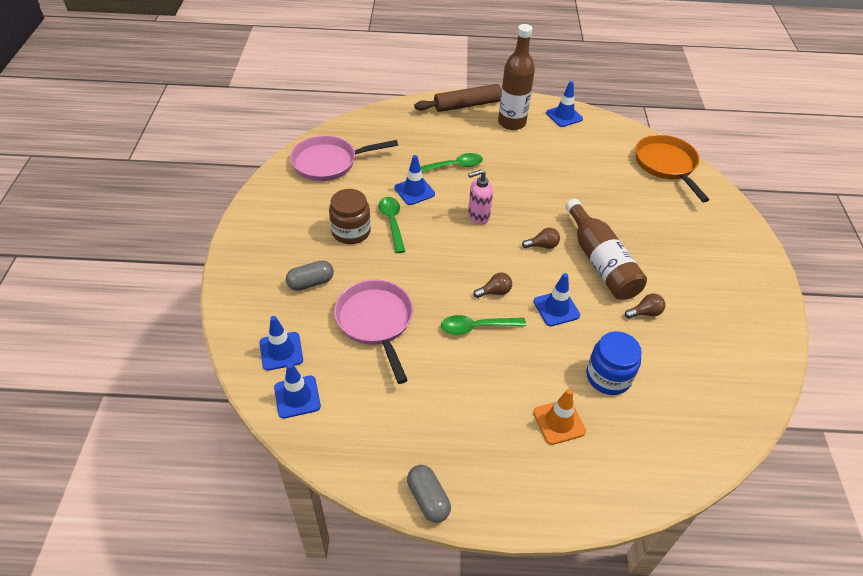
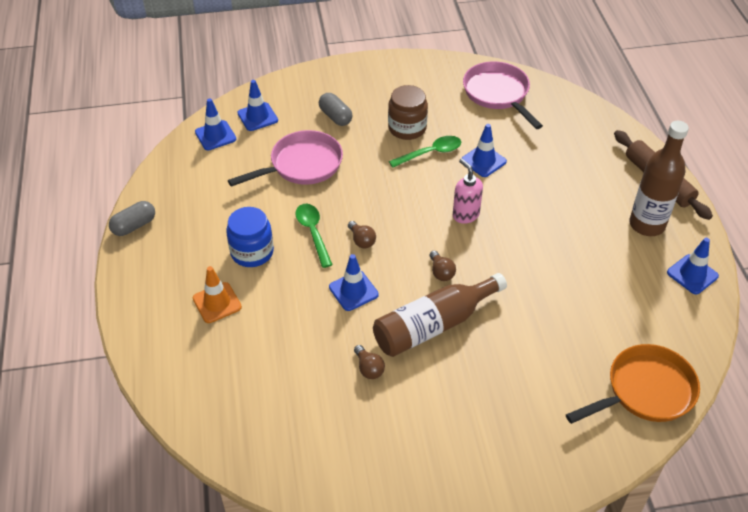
camera: 80 degrees right, 0 degrees up
green spoon [420,153,483,172] -> none
blue jar [586,331,642,395] -> blue jar moved to [226,207,274,267]

